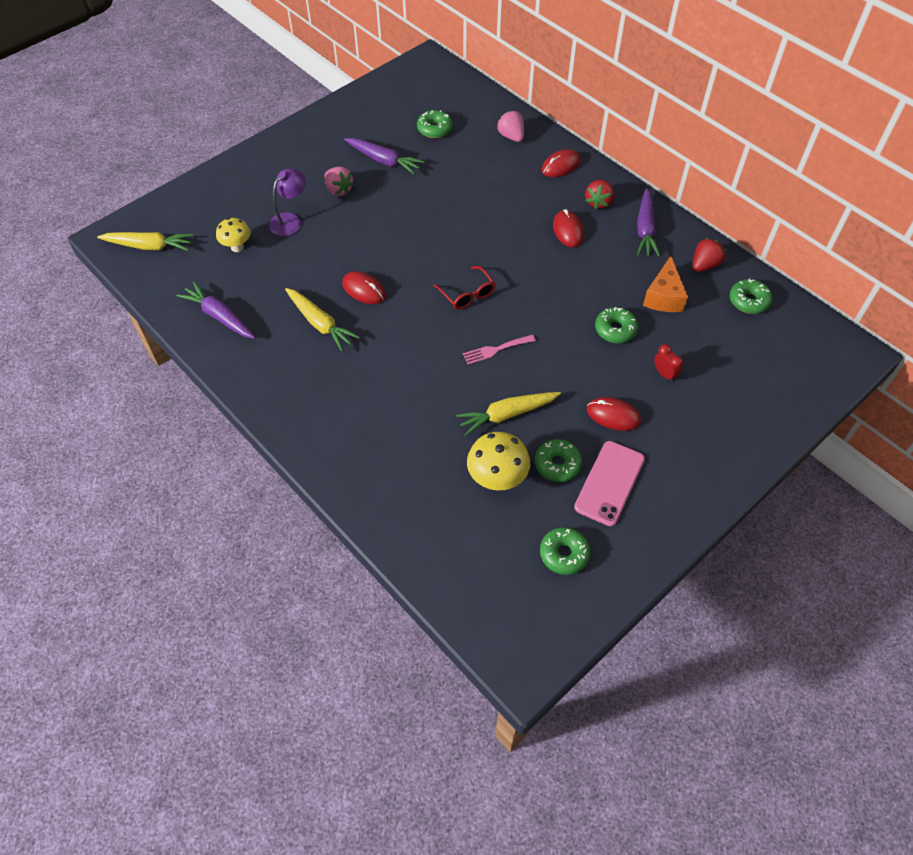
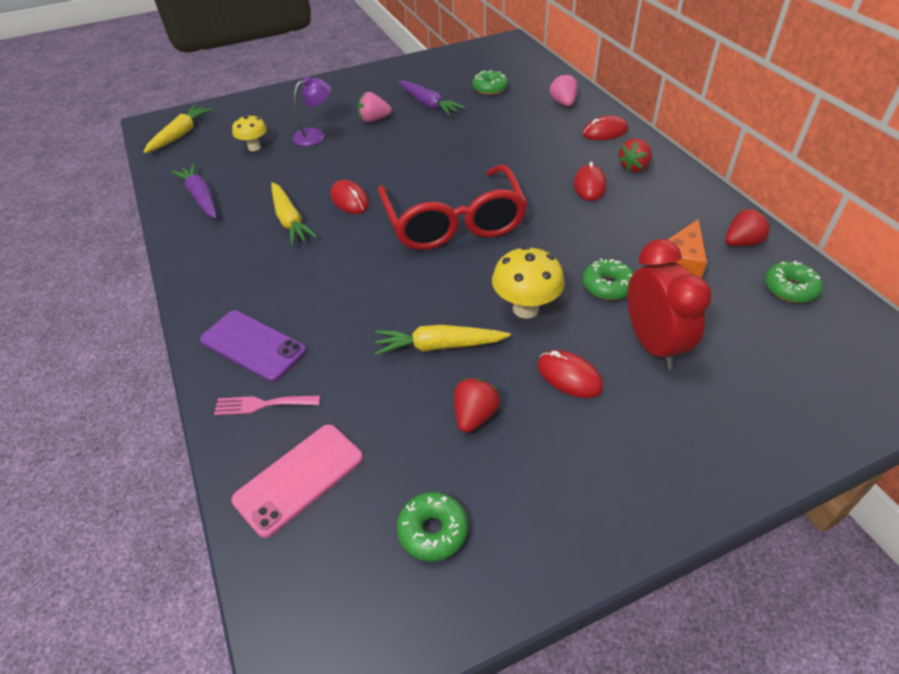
camera: 20 degrees right, 10 degrees down
yellow carrot [97,232,194,251] -> yellow carrot turned 90 degrees counterclockwise [144,105,212,153]
pink strawberry [324,167,354,196] -> pink strawberry turned 105 degrees clockwise [357,92,392,122]
red glasses [433,266,496,310] -> red glasses [378,165,528,250], size x2.31
pink fork [463,335,536,365] -> pink fork moved to [214,396,320,415]
yellow mushroom [467,432,530,490] -> yellow mushroom moved to [492,246,565,319]
green donut [535,439,582,482] -> red strawberry [454,378,500,433]
pink phone [574,441,645,526] -> pink phone moved to [231,424,363,538]
purple carrot [637,188,660,257] -> none
red clock [654,344,683,382] -> red clock [627,239,712,370], size x2.35
none -> purple phone [200,310,306,382]

